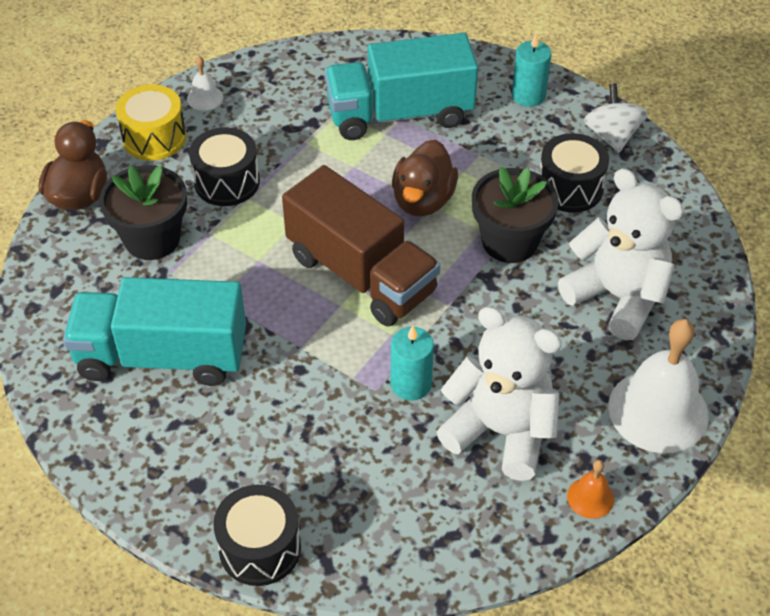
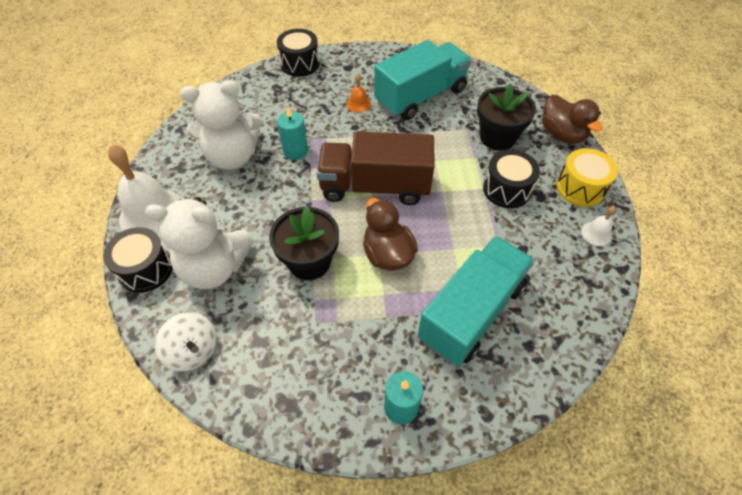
camera: 140 degrees right, 5 degrees up
black drum [540,133,609,212] -> black drum moved to [103,227,173,293]
orange bell [567,460,614,519] -> orange bell moved to [346,74,371,113]
white spinning top [584,83,648,153] -> white spinning top moved to [155,312,217,371]

